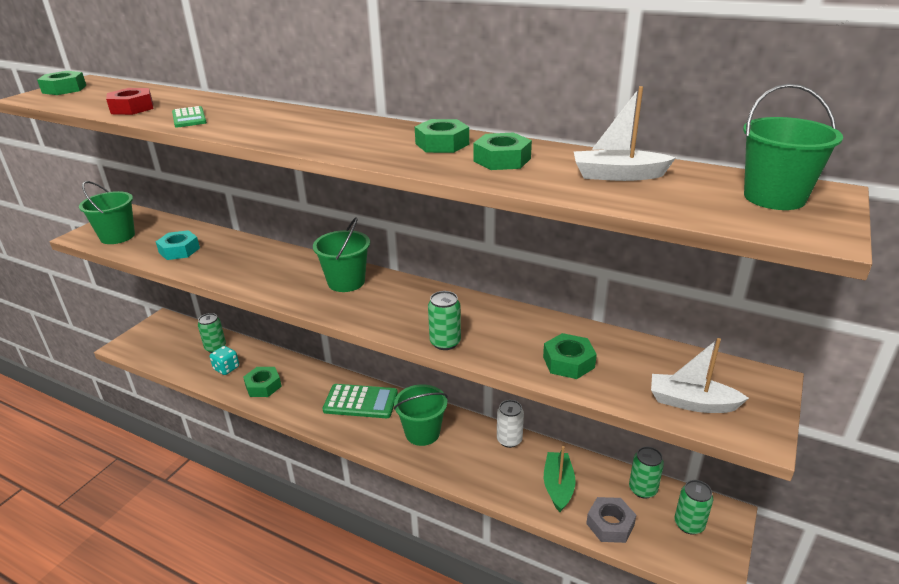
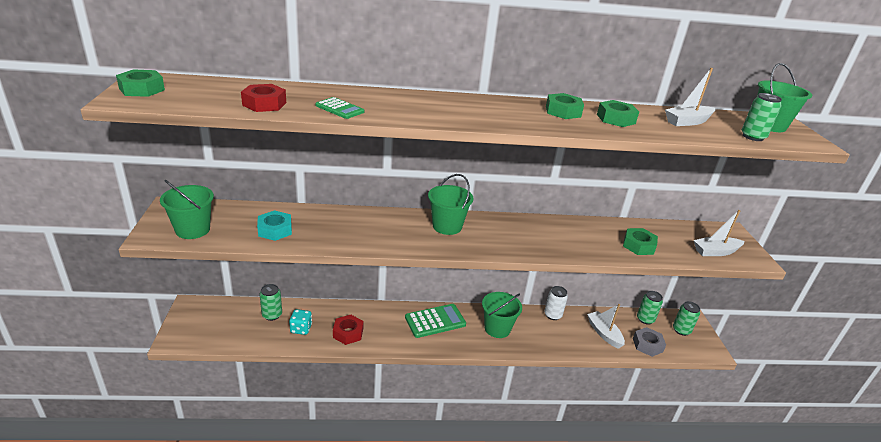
camera: 35 degrees left, 0 degrees up
green nut [243,367,282,397] -> red nut [333,315,364,345]
green can [428,291,461,350] -> green can moved to [742,93,782,141]
green boat [544,446,576,512] -> white boat [587,304,625,349]

